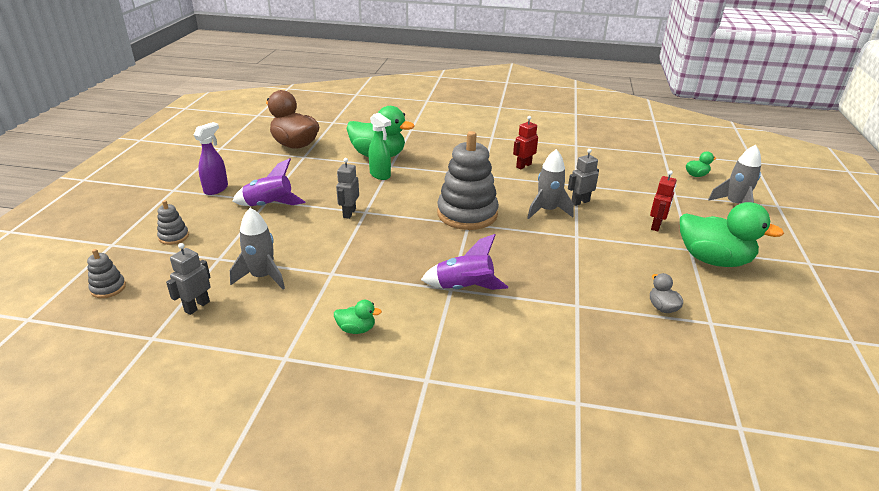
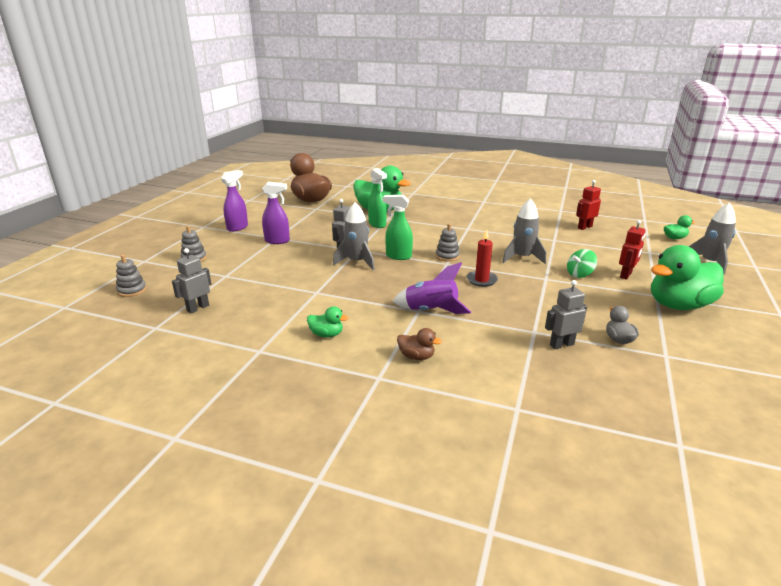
camera: 10 degrees right, 5 degrees down
grey rocket [230,208,285,289] -> grey rocket moved to [333,202,375,271]
purple rocket [232,158,305,206] -> purple spray bottle [262,182,290,244]
grey stacking toy [437,131,499,230] -> grey stacking toy [436,224,460,262], size x0.44
red robot [513,116,538,169] -> red robot moved to [576,180,601,230]
grey robot [568,149,599,206] -> grey robot moved to [545,280,587,349]
green duck [680,202,784,267] -> green duck turned 120 degrees clockwise [651,245,724,310]
none -> green spray bottle [383,195,413,260]
none -> brown duck [397,328,442,360]
none -> red candle [467,229,498,287]
none -> green spinning top [567,249,597,278]

